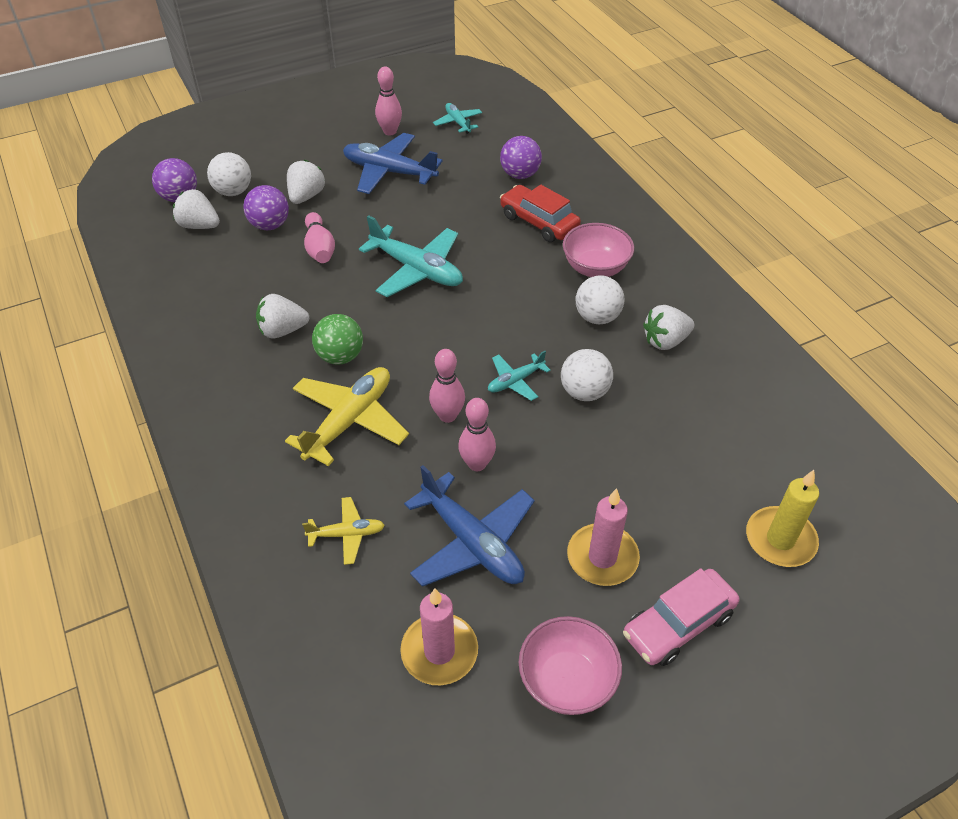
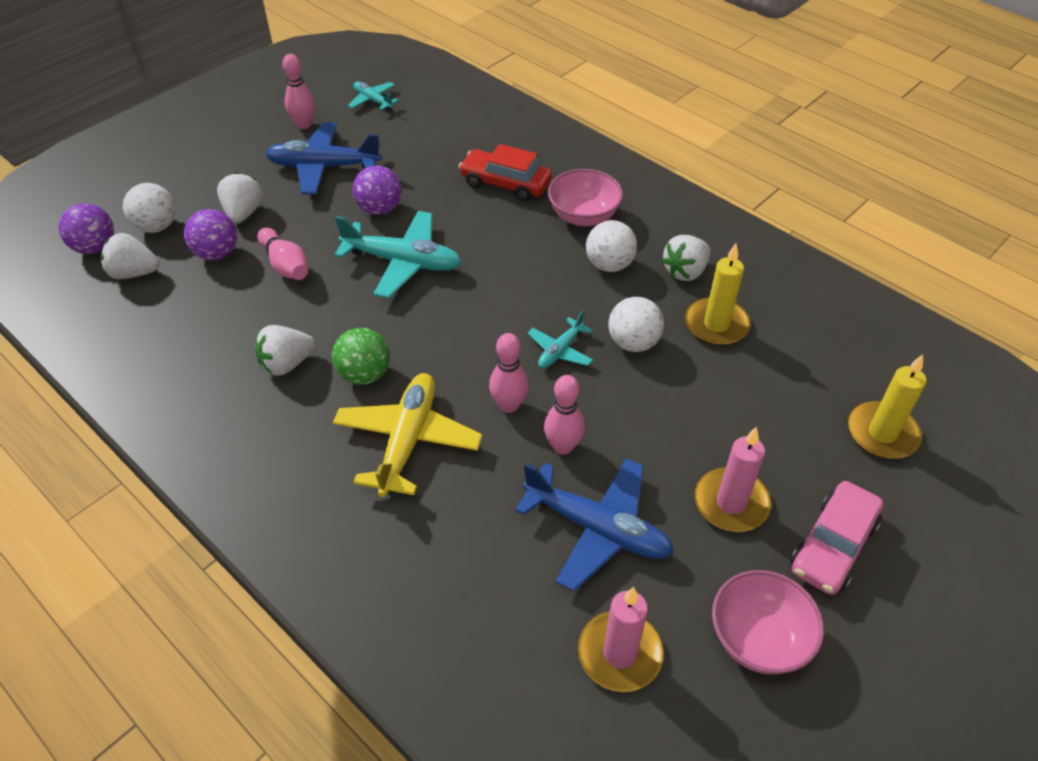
camera: 20 degrees left, 0 degrees up
yellow plane [302,497,385,565] -> none
purple ball [500,136,542,179] -> purple ball moved to [353,165,401,215]
none -> yellow candle [685,243,750,346]

